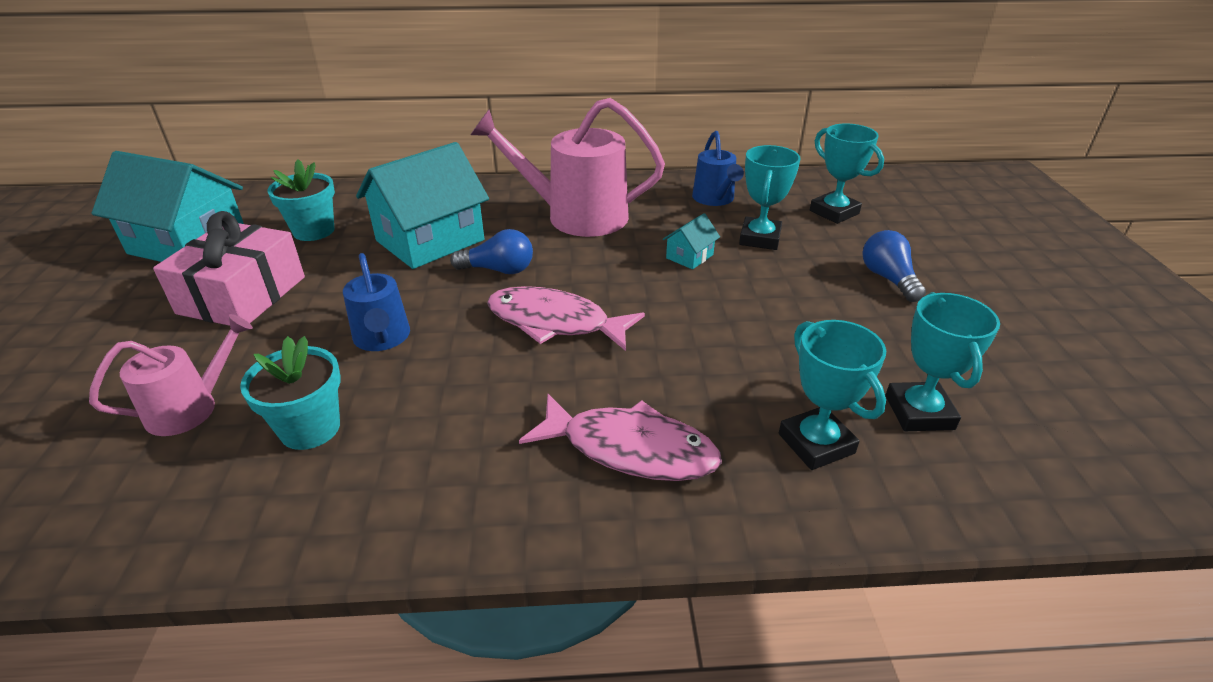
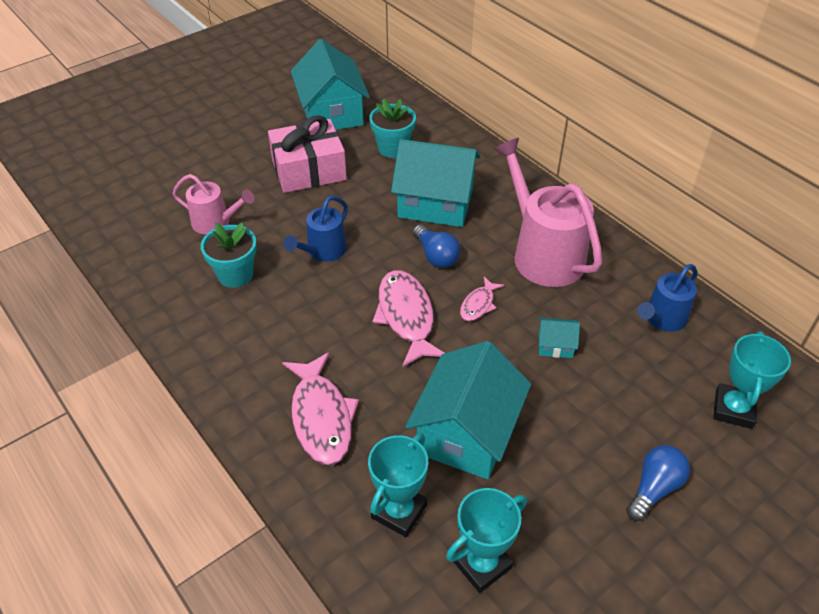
camera: 55 degrees right, 10 degrees up
turquoise trophy [739,145,800,250] -> none
none -> turquoise house [405,341,531,479]
none -> pink fish [460,277,504,321]

